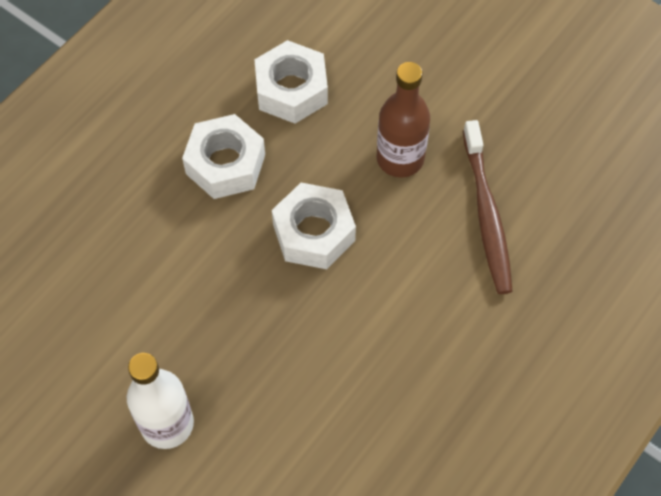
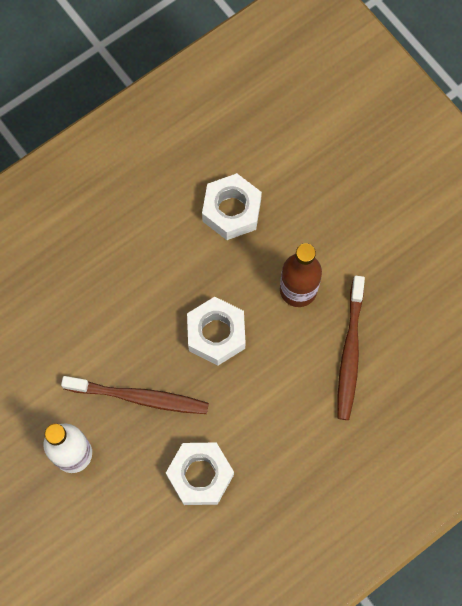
camera: 15 degrees right, 10 degrees up
white nut [182,114,265,199] -> white nut moved to [166,443,234,505]
none -> brown toothbrush [61,376,209,414]

